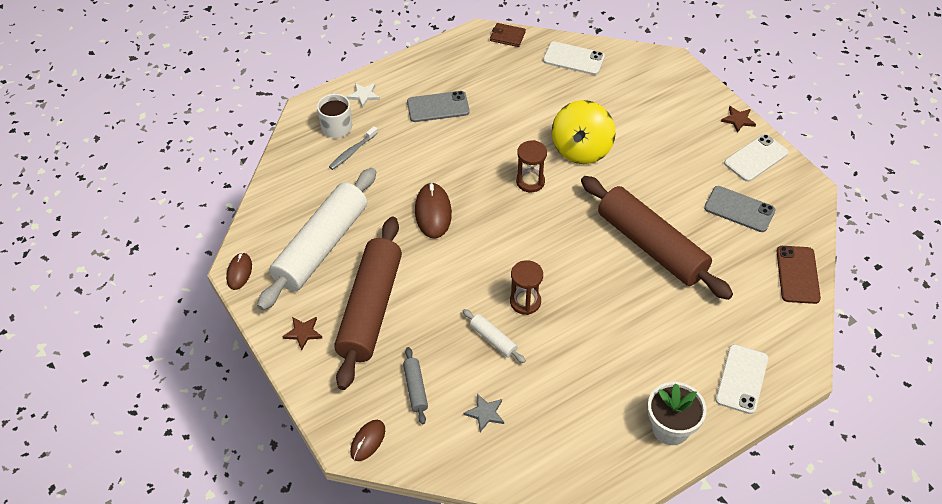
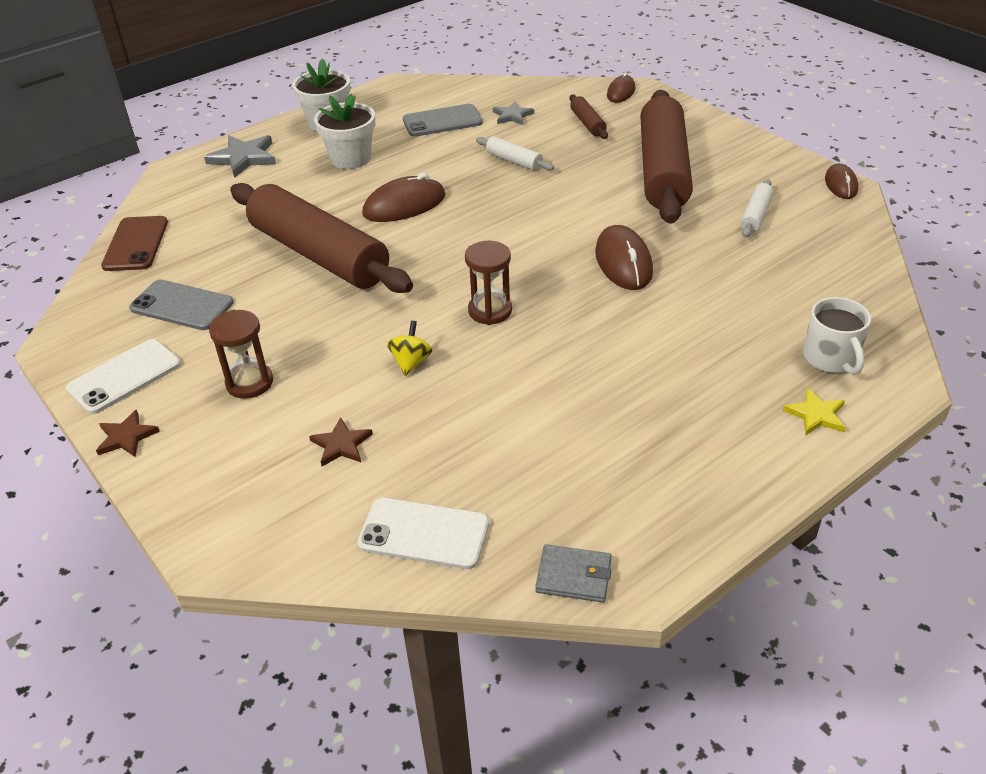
camera: 175 degrees right, 10 degrees down
white rolling pin [257,168,376,310] -> white rolling pin [740,179,773,238], size x0.41
brown star [282,317,323,351] -> brown star moved to [309,417,373,466]
grey toothbrush [329,126,378,170] -> none
white star [346,83,380,108] -> yellow star [783,388,846,435]
grey rolling pin [403,347,428,424] -> brown rolling pin [570,95,608,139]
grey phone [407,91,470,122] -> grey phone moved to [403,104,483,137]
brown wallet [490,23,526,47] -> grey wallet [535,544,612,603]
brown hourglass [510,260,543,315] -> brown hourglass moved to [209,310,273,399]
yellow spinning top [552,100,616,164] -> yellow spinning top [387,321,433,376], size x0.43
white phone [716,344,768,414] -> grey star [204,135,276,178]
none -> white flower pot [314,94,375,169]
none -> brown mouse [362,173,445,222]

